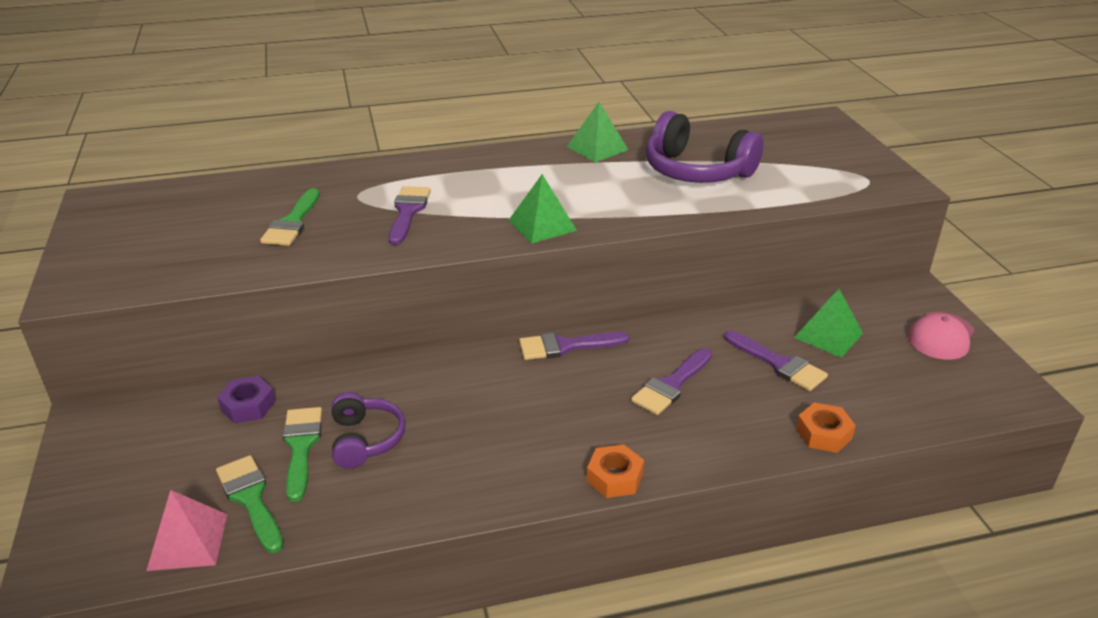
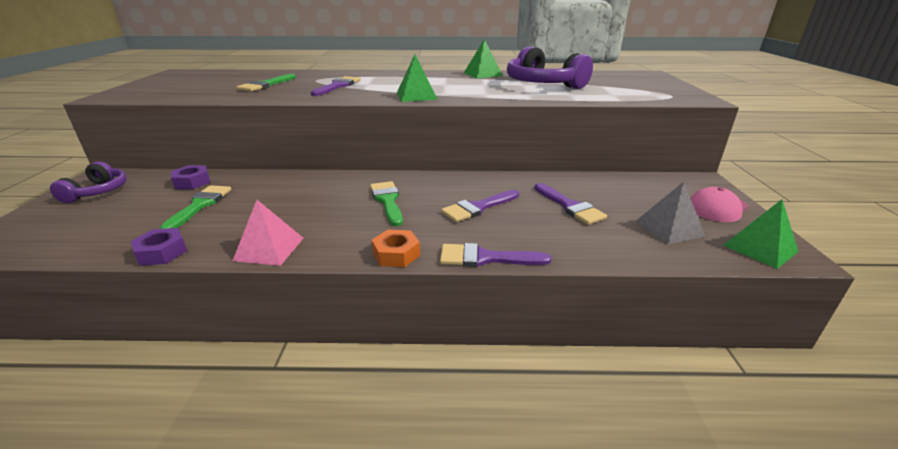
camera: 15 degrees right, 5 degrees down
pink pyramid [146,490,227,571] -> pink pyramid moved to [233,200,303,266]
green brush [216,455,283,553] -> green brush moved to [370,181,403,226]
purple headphones [332,392,406,469] -> purple headphones moved to [50,161,127,203]
purple brush [519,332,629,360] -> purple brush moved to [440,243,552,267]
green pyramid [794,289,863,358] -> green pyramid moved to [723,199,799,269]
orange nut [796,403,856,453] -> none
none -> purple nut [131,228,187,266]
none -> grey pyramid [635,182,705,245]

